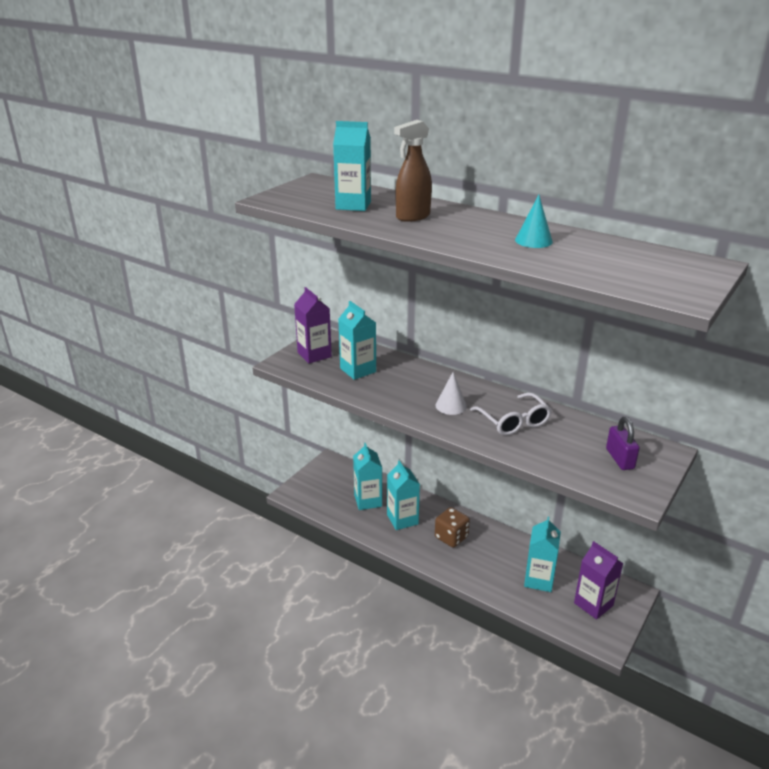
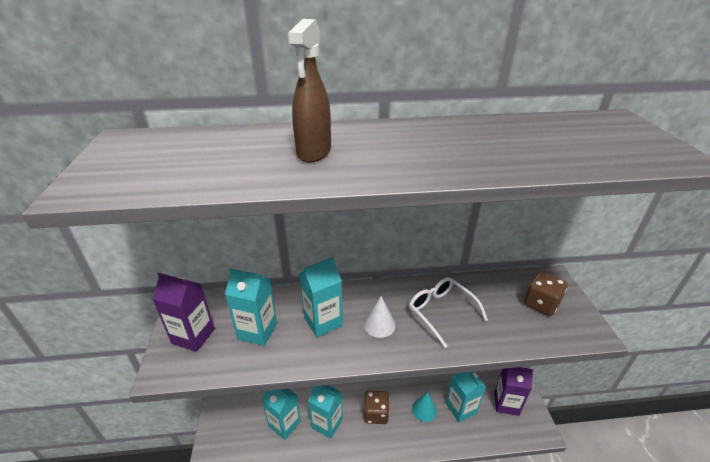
camera: 40 degrees left, 5 degrees up
turquoise carton [333,121,371,211] -> turquoise carton moved to [299,257,343,337]
white glasses [470,392,552,435] -> white glasses turned 150 degrees counterclockwise [409,277,488,348]
turquoise cone [515,195,553,248] -> turquoise cone moved to [412,392,437,422]
purple padlock [606,417,640,470] -> brown dice [524,271,568,316]

